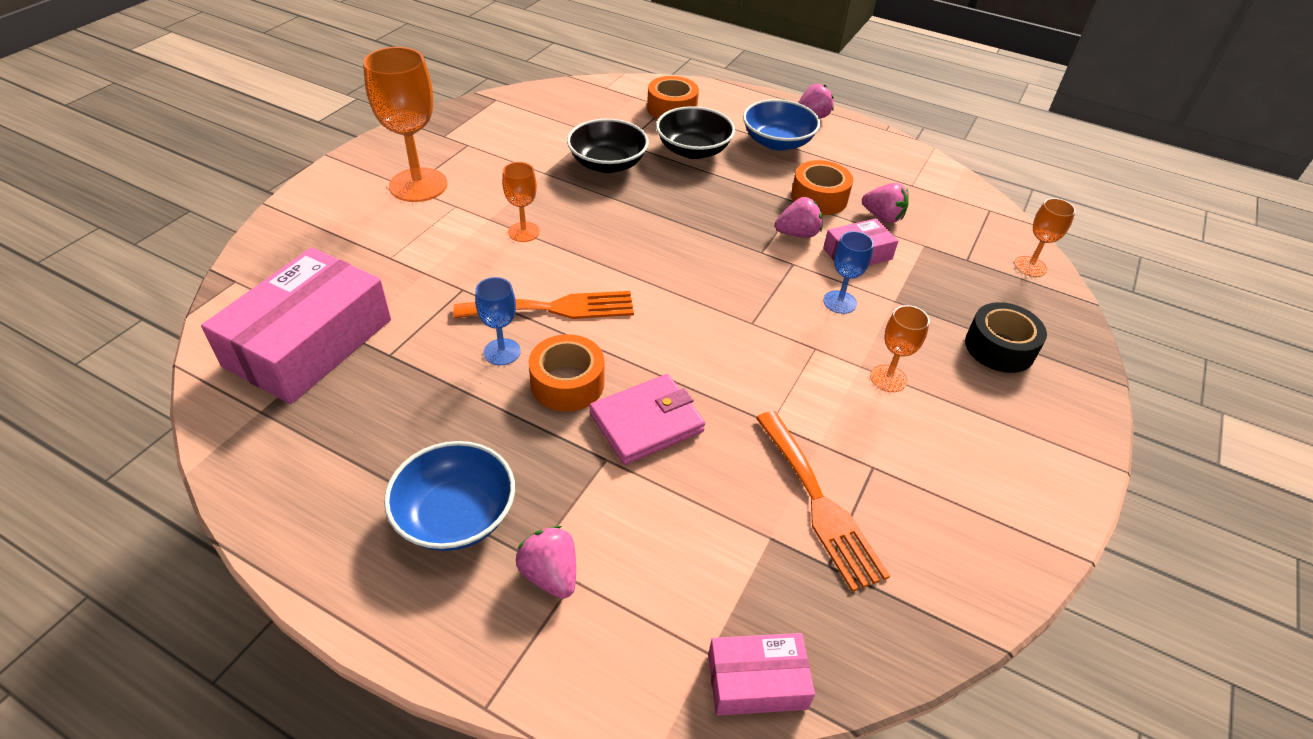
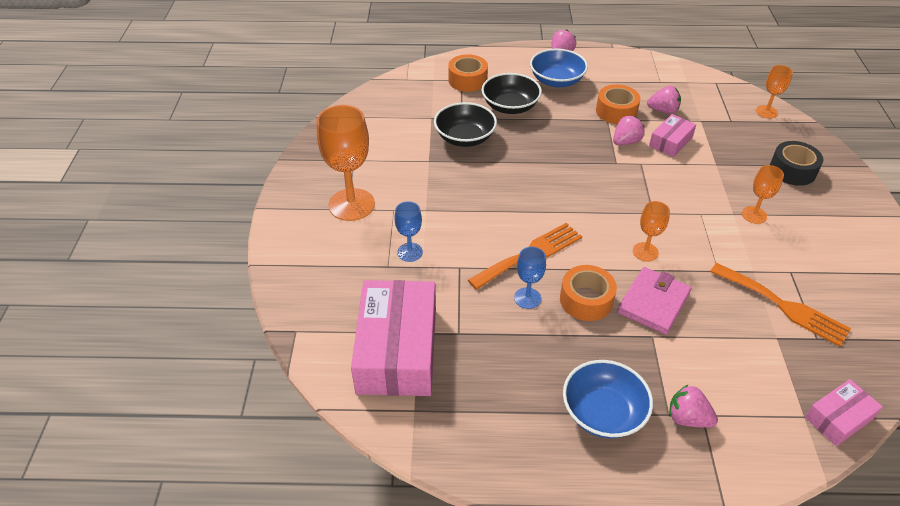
camera: 25 degrees left, 0 degrees up
orange goblet [502,162,540,242] -> orange goblet moved to [633,201,670,262]
blue goblet [823,231,874,314] -> blue goblet moved to [394,201,423,262]

